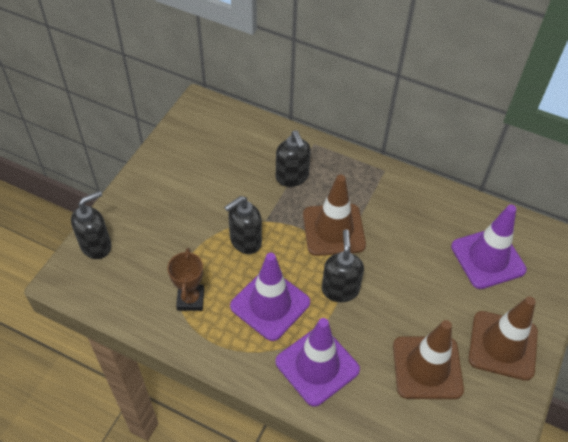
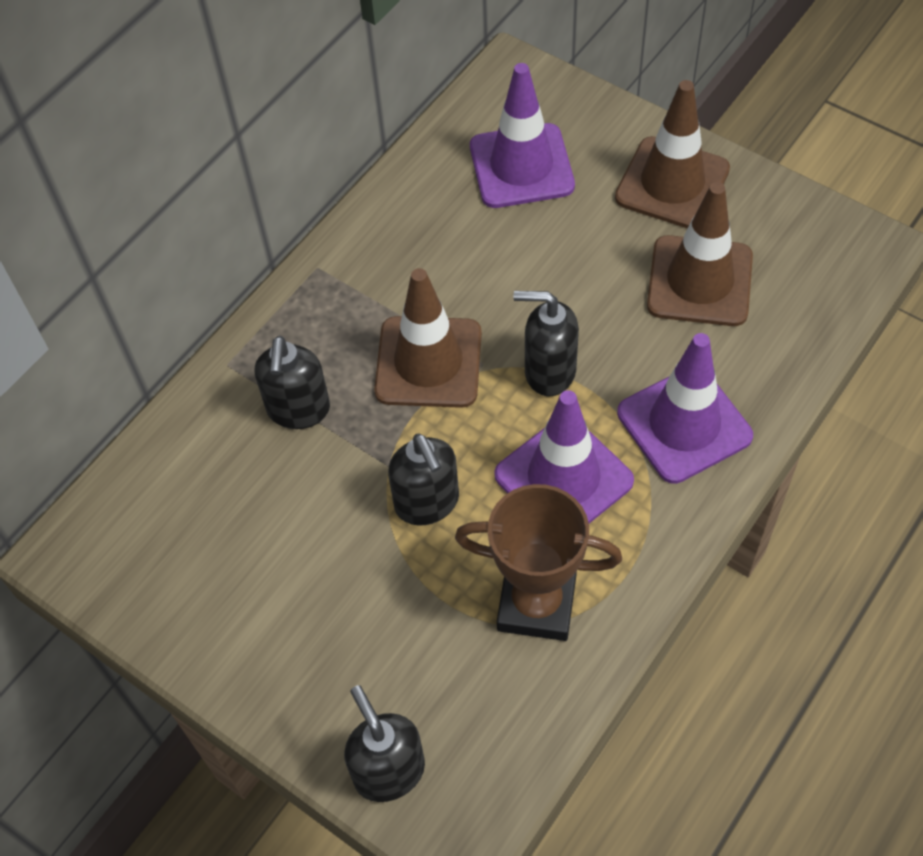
camera: 75 degrees left, 5 degrees up
brown trophy [167,248,204,311] -> brown trophy [455,484,622,641], size x1.51
black soap dispenser [276,130,311,187] -> black soap dispenser turned 105 degrees clockwise [255,336,330,429]

